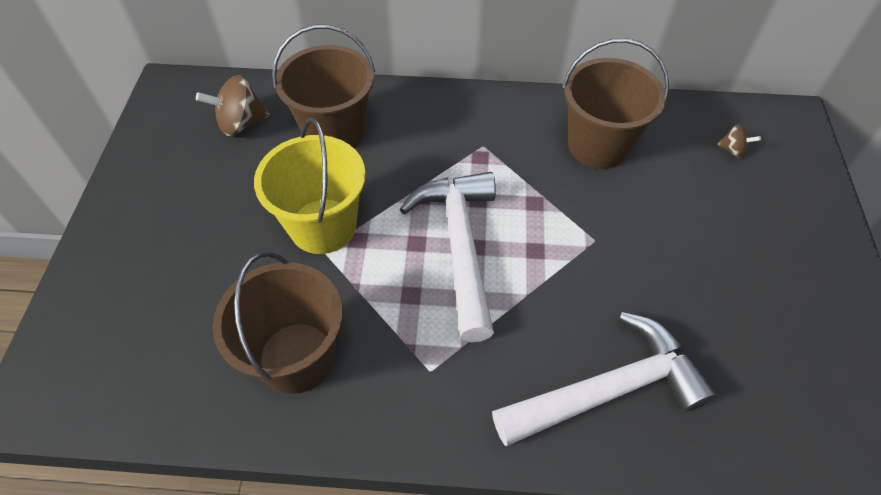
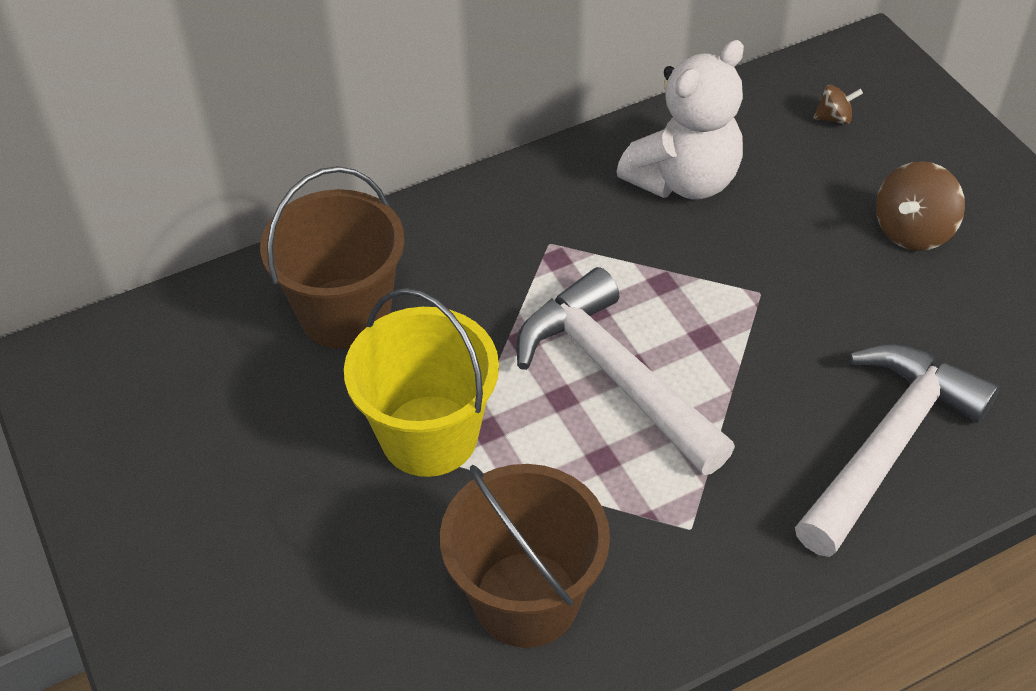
camera: 30 degrees left, 5 degrees down
brown spinning top [196,75,270,136] -> brown spinning top moved to [876,161,965,251]
brown bucket [562,38,669,169] -> white teddy bear [617,40,744,199]

